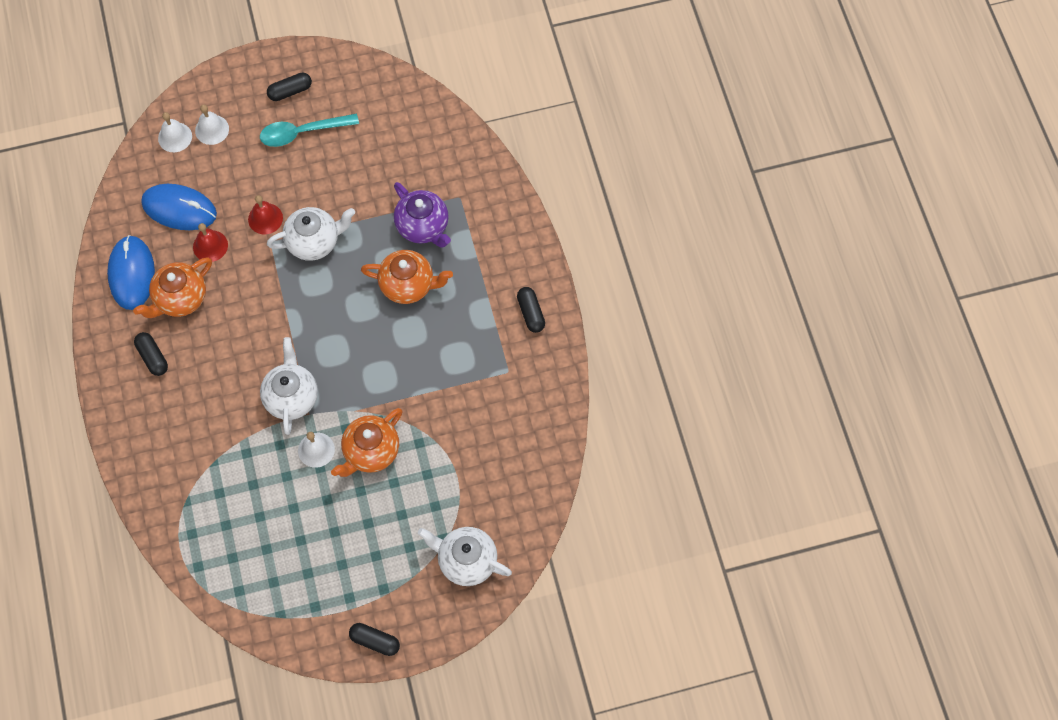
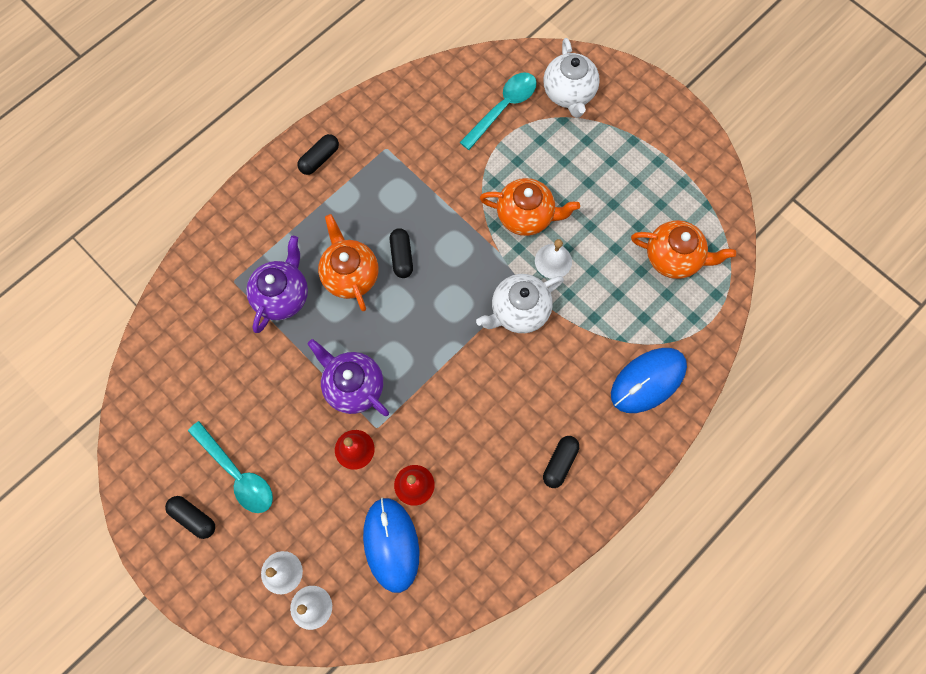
camera: 120 degrees left, 5 degrees up
blue mouse [107,235,155,310] -> blue mouse moved to [611,348,687,413]
orange teapot [133,257,212,318] -> orange teapot moved to [631,220,736,279]
white teapot [267,207,355,261] -> purple teapot [307,339,389,416]
black capsule [349,623,400,656] -> black capsule moved to [390,228,413,278]
none -> turquoise spoon [460,72,537,150]

